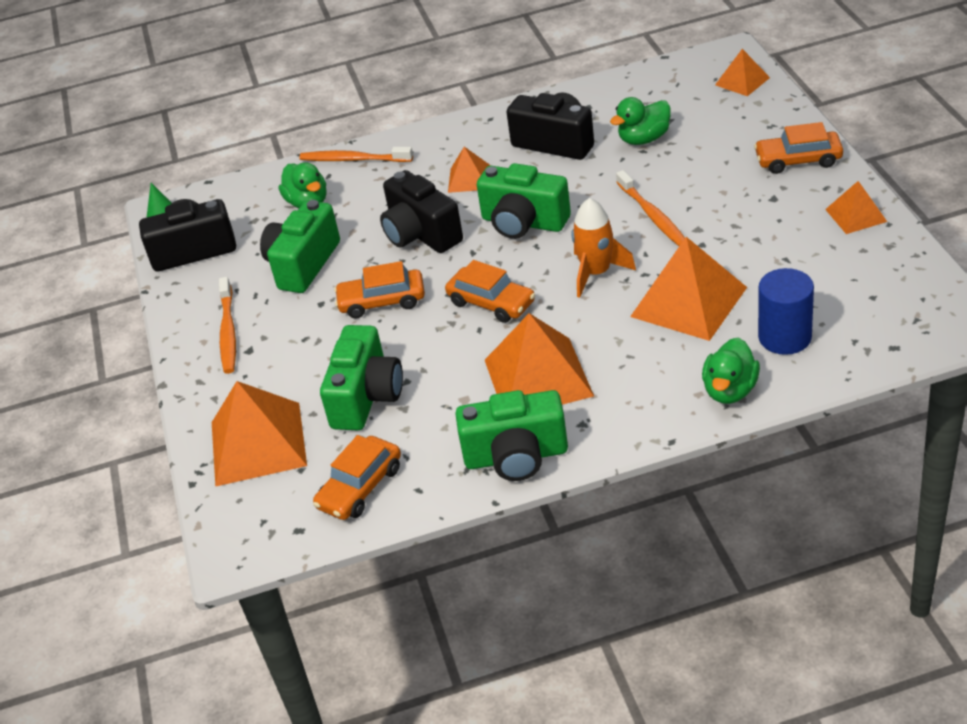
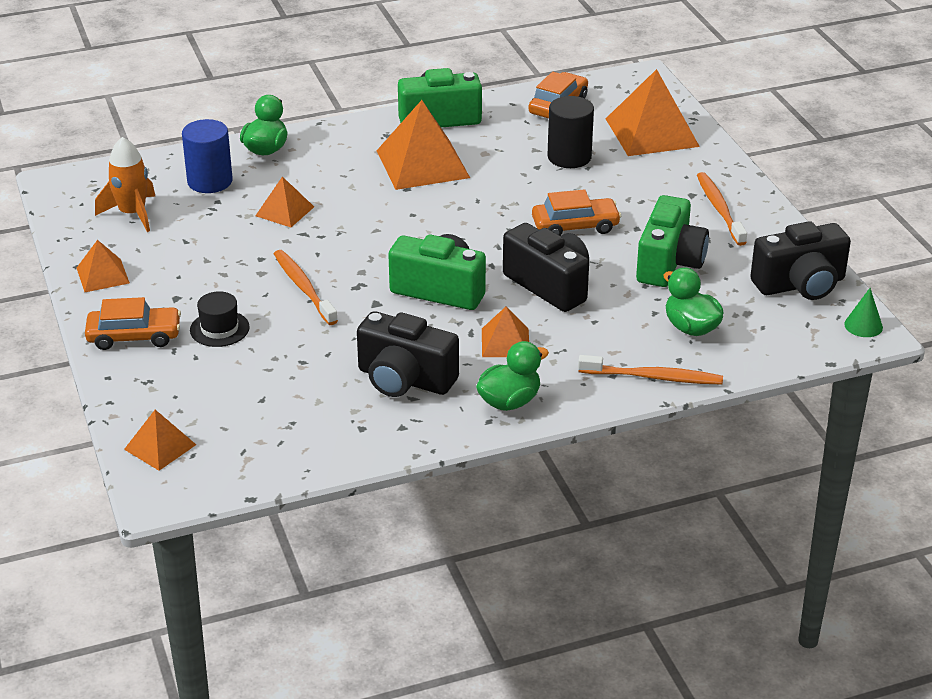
camera: 170 degrees right, 5 degrees down
green camera [320,325,403,430] -> black cylinder [547,96,594,168]
orange car [445,260,535,323] -> none
orange rocket [572,198,636,298] -> orange rocket moved to [95,137,155,232]
green duck [610,97,671,145] -> green duck moved to [476,341,549,411]
orange pyramid [630,237,747,341] -> orange pyramid [255,176,314,227], size x0.54
none -> black hat [190,291,250,347]

